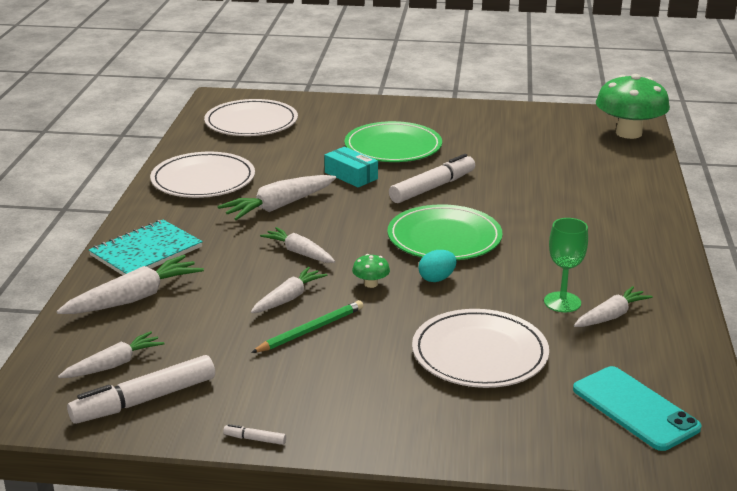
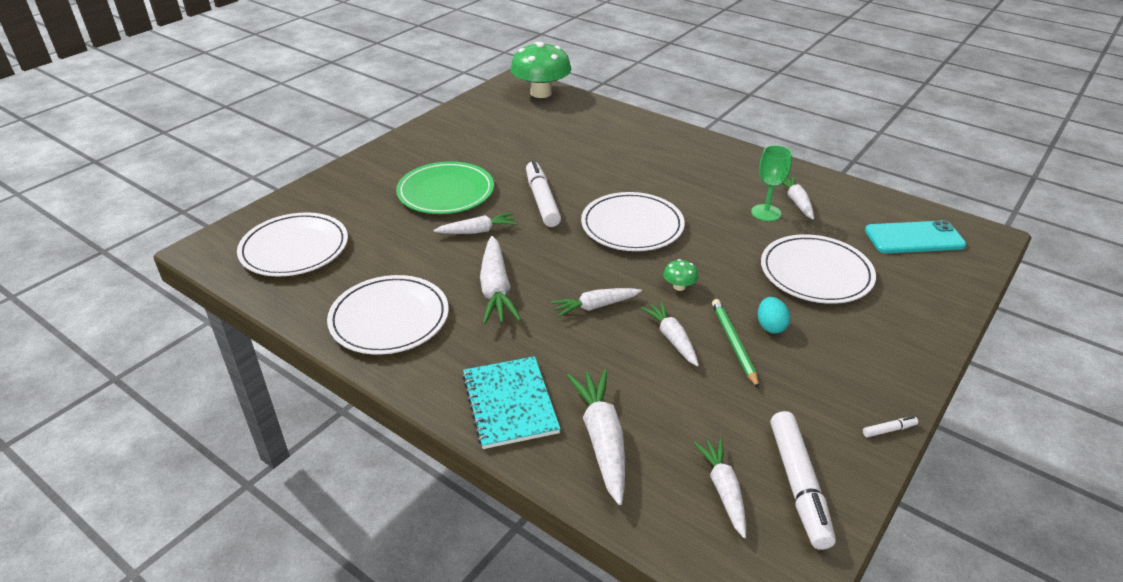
camera: 60 degrees left, 10 degrees up
white marker [223,424,286,445] -> white marker turned 150 degrees counterclockwise [863,416,918,437]
turquoise box [324,147,378,188] -> white carrot [434,213,517,234]
green plate [387,204,503,260] -> white plate [581,192,685,251]
turquoise egg [418,250,457,282] -> turquoise egg moved to [758,297,790,333]

